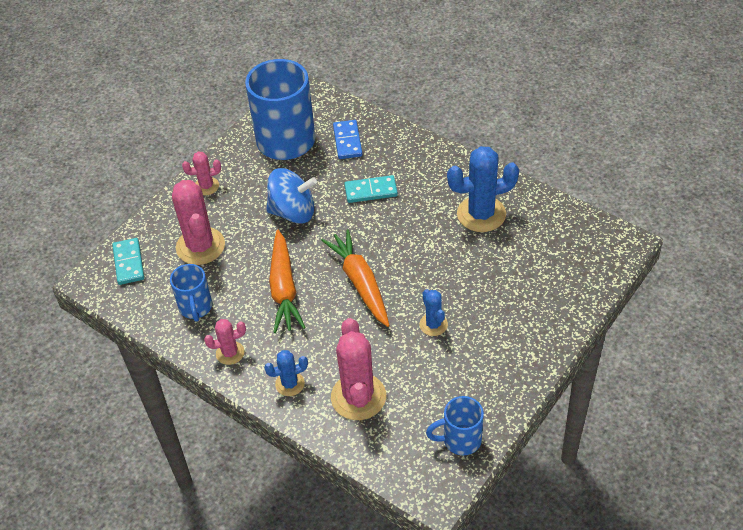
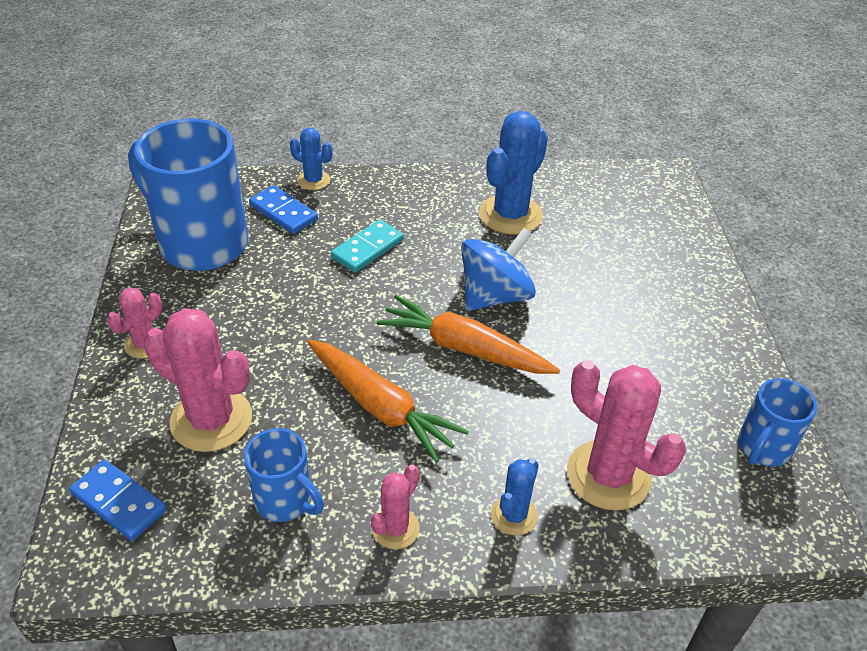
camera: 45 degrees left, 5 degrees down
turquoise domino [112,238,144,285] -> blue domino [69,459,167,541]
blue spinning top [266,168,317,224] -> blue spinning top moved to [461,228,536,311]
blue cactus [419,289,448,336] -> blue cactus moved to [290,127,332,190]

